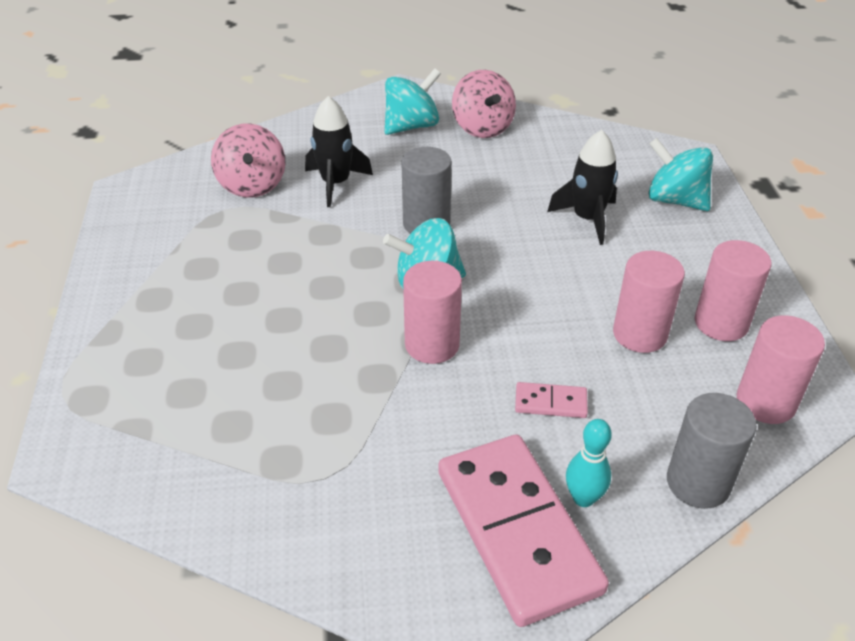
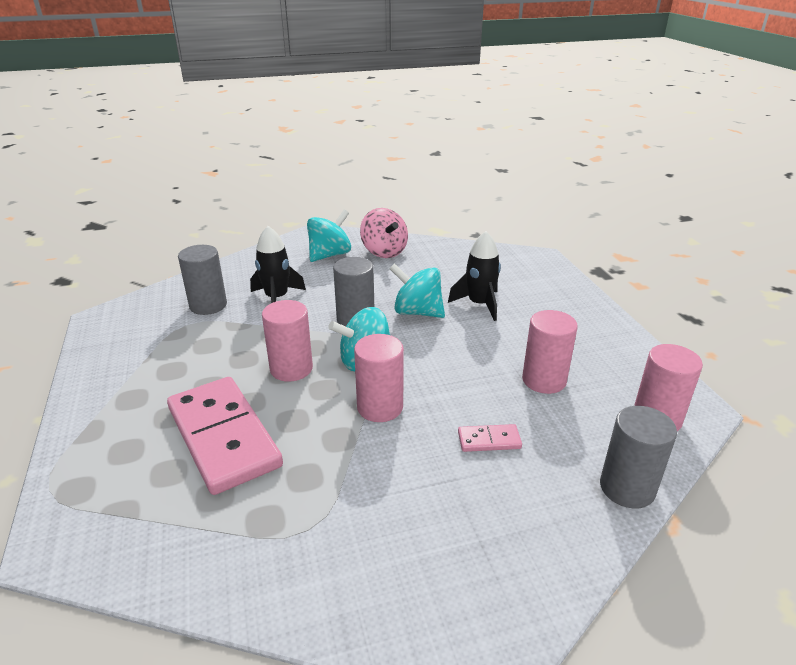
camera: 10 degrees left, 10 degrees down
pink spinning top [211,124,285,198] -> grey cylinder [178,245,227,315]
pink domino [438,434,609,627] -> pink domino moved to [167,377,283,495]
turquoise bowling pin [566,419,612,507] -> none
turquoise spinning top [649,138,713,211] -> turquoise spinning top moved to [389,263,445,318]
pink cylinder [695,240,772,341] -> pink cylinder moved to [262,300,313,382]

